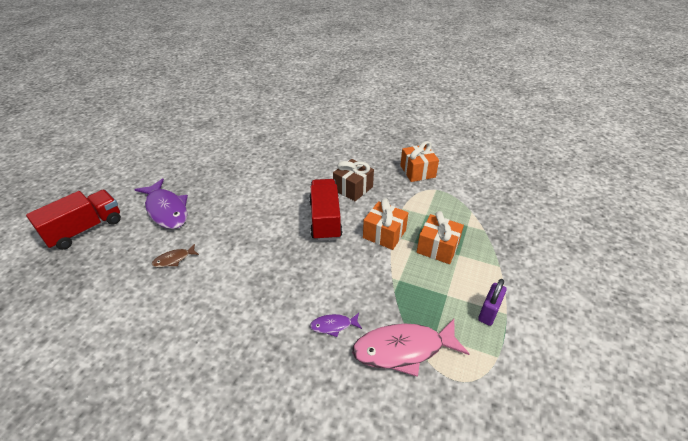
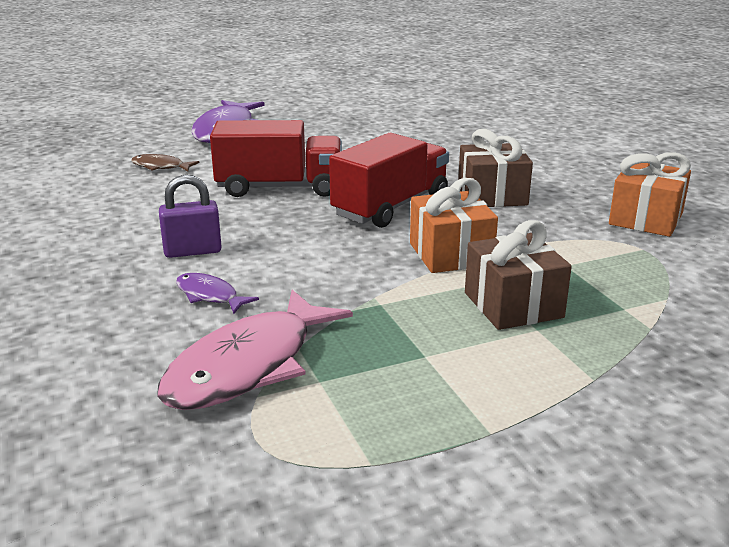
camera: 45 degrees right, 15 degrees down
red truck [26,190,121,250] -> red truck moved to [210,120,342,197]
pink fish [352,319,469,377] -> pink fish turned 90 degrees counterclockwise [157,290,353,410]
orange gift [417,211,464,264] -> brown gift [465,220,572,330]
purple padlock [478,279,507,326] -> purple padlock moved to [159,175,222,258]

